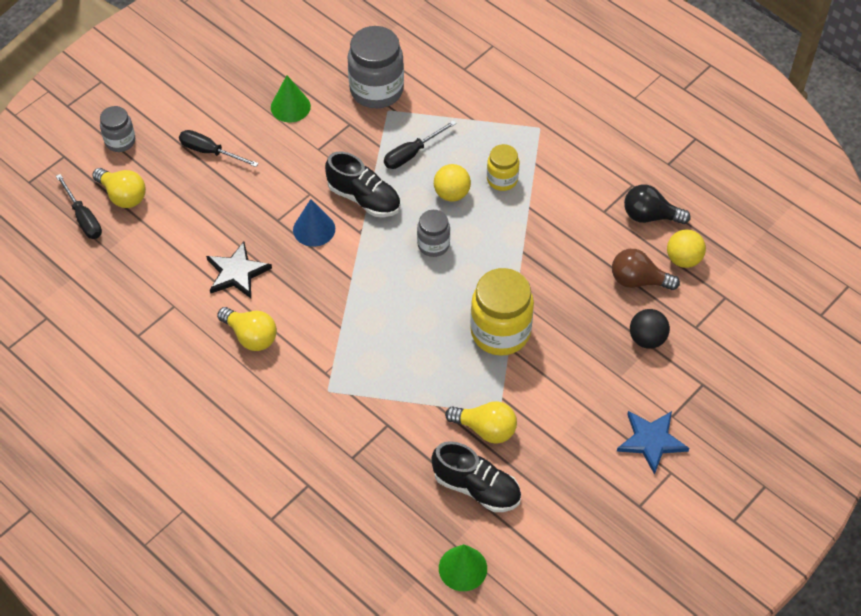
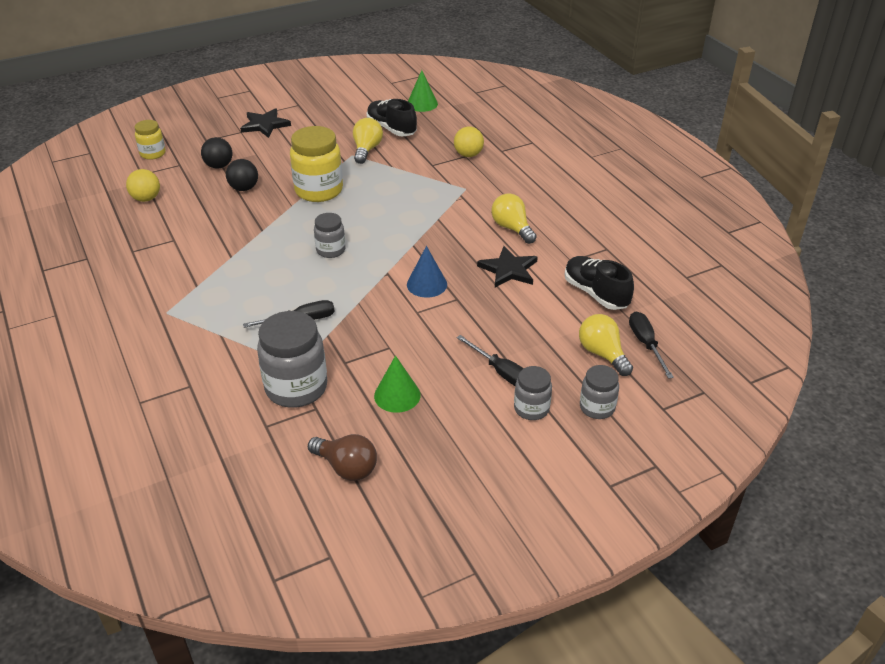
camera: 160 degrees left, 15 degrees down
black shoe [325,152,400,217] -> black shoe moved to [564,256,634,310]
yellow ball [434,164,471,202] -> yellow ball moved to [454,126,484,157]
yellow light bulb [445,401,517,444] -> yellow light bulb turned 60 degrees clockwise [353,118,383,164]
yellow jar [487,144,519,191] -> yellow jar moved to [134,120,166,160]
brown light bulb [612,249,680,290] -> brown light bulb moved to [308,434,377,481]
blue star [617,411,689,475] -> black star [240,108,291,138]
black light bulb [624,184,691,224] -> none
none -> black ball [226,159,258,191]
none -> grey jar [514,366,552,420]

